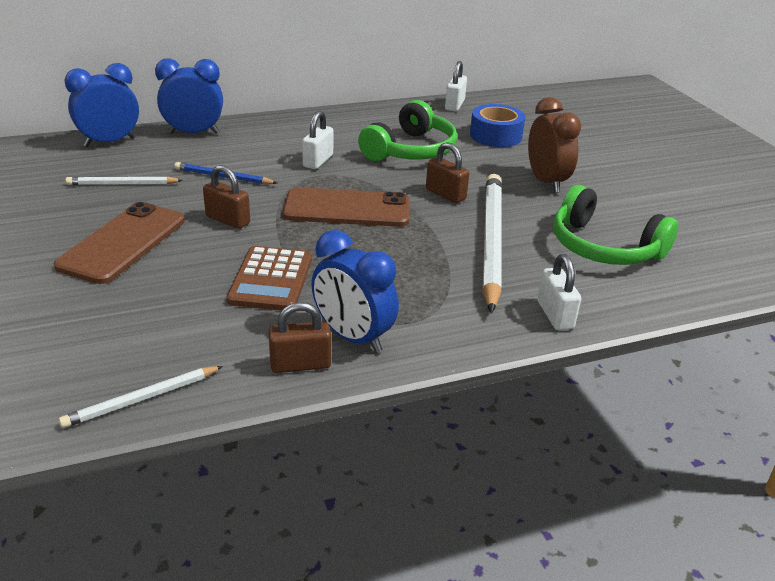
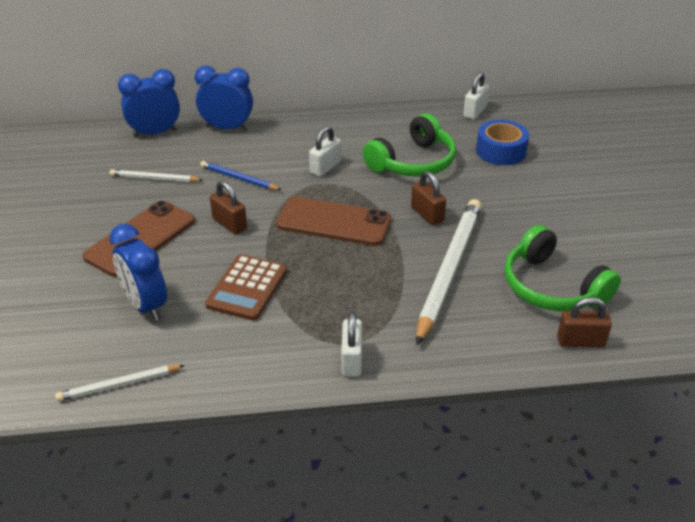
camera: 15 degrees right, 5 degrees up
brown padlock [268,302,331,373] -> brown padlock moved to [557,297,612,348]
blue clock [311,230,399,353] -> blue clock moved to [109,224,167,321]
brown clock [528,97,581,193] -> none
white padlock [537,254,581,330] -> white padlock moved to [341,311,362,377]

